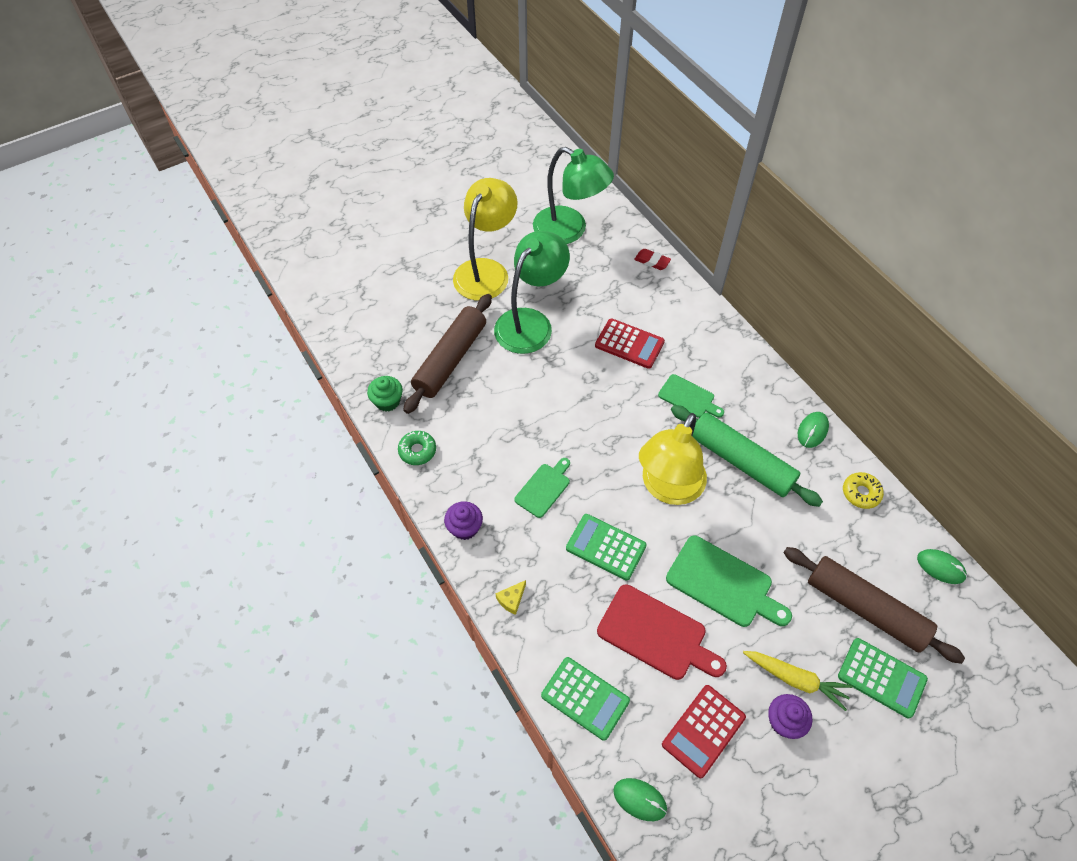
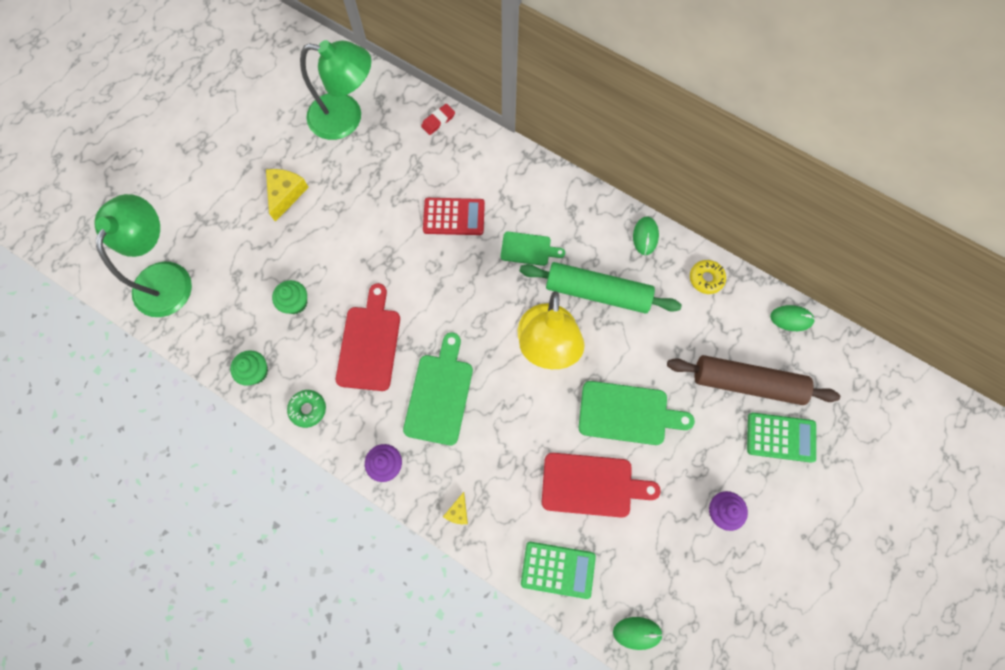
camera: 25 degrees left, 15 degrees up
brown rolling pin [404,294,492,414] -> green cupcake [272,280,307,314]
yellow lamp [453,178,517,301] -> yellow cheese [266,169,309,222]
green lamp [494,231,570,354] -> green lamp moved to [94,194,192,317]
green cutting board [514,458,570,518] -> green cutting board [403,333,473,445], size x1.66
green calculator [566,514,647,580] -> none
red eraser [634,249,671,270] -> red eraser turned 45 degrees counterclockwise [421,104,455,135]
red calculator [662,685,746,778] -> none
yellow carrot [743,651,853,711] -> none
none -> red cutting board [336,283,400,391]

